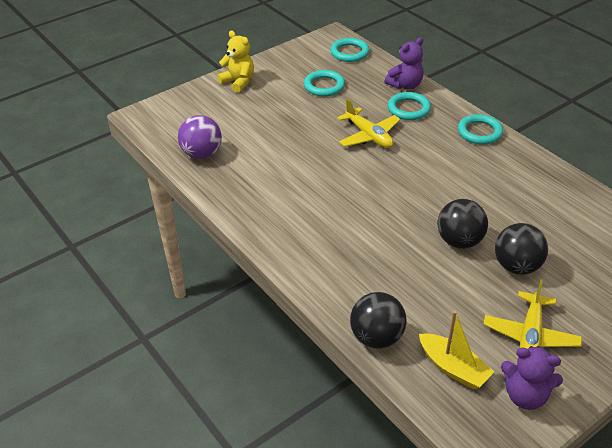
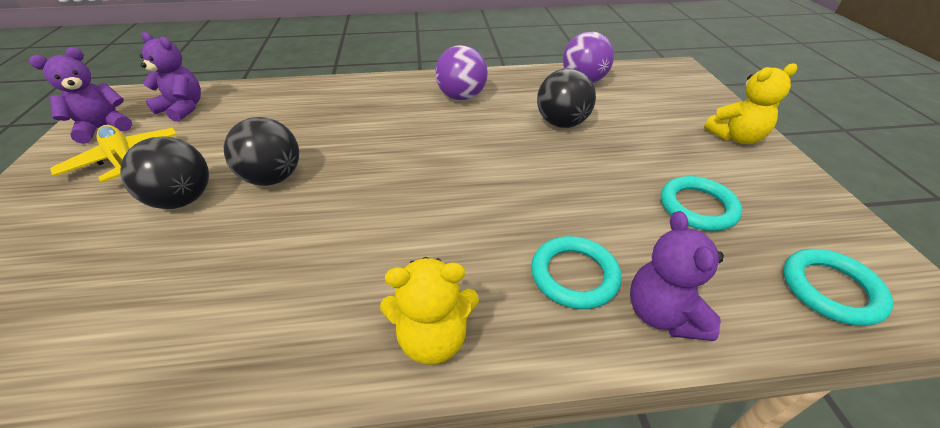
camera: 120 degrees right, 0 degrees up
yellow plane [337,99,400,148] -> none
black ball [350,292,406,349] -> black ball moved to [537,68,596,128]
yellow boat [419,311,494,390] -> purple teddy bear [140,32,201,122]
turquoise ring [458,114,503,145] -> yellow teddy bear [380,257,479,365]
none -> purple ball [435,45,488,100]

